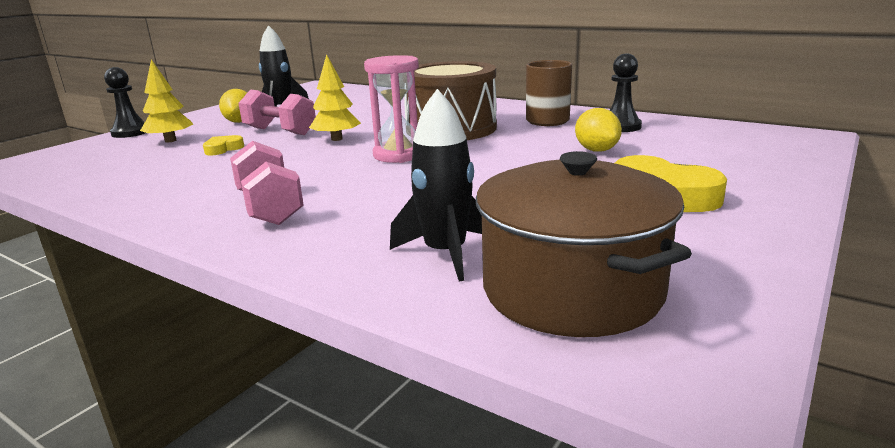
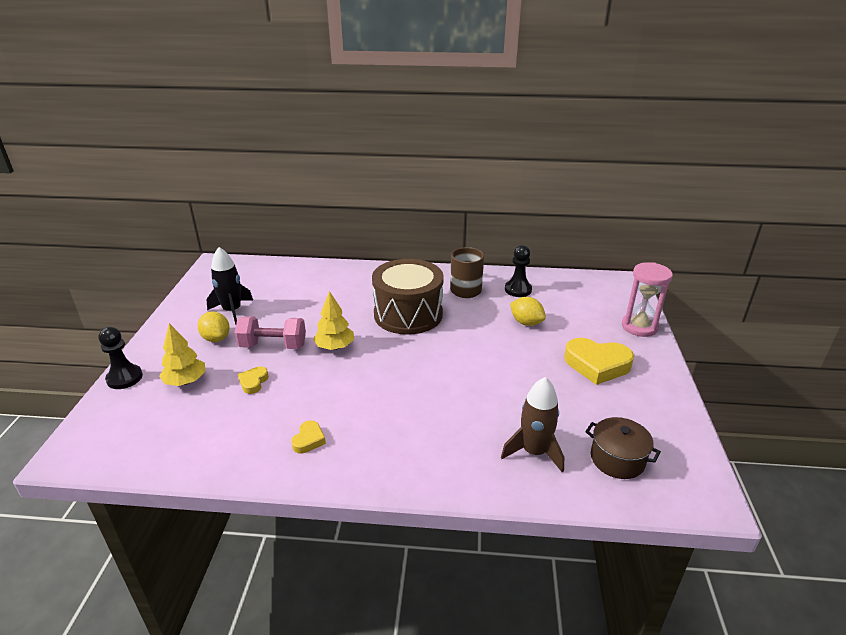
camera: 30 degrees left, 10 degrees up
pink dumbbell [230,141,304,225] -> none
pink hourglass [364,55,419,163] -> pink hourglass moved to [622,262,673,337]
black rocket [390,89,482,282] -> brown rocket [501,377,564,472]
brown pot [476,151,692,337] -> brown pot [585,417,661,479], size x0.57
none -> yellow heart [291,420,326,454]

